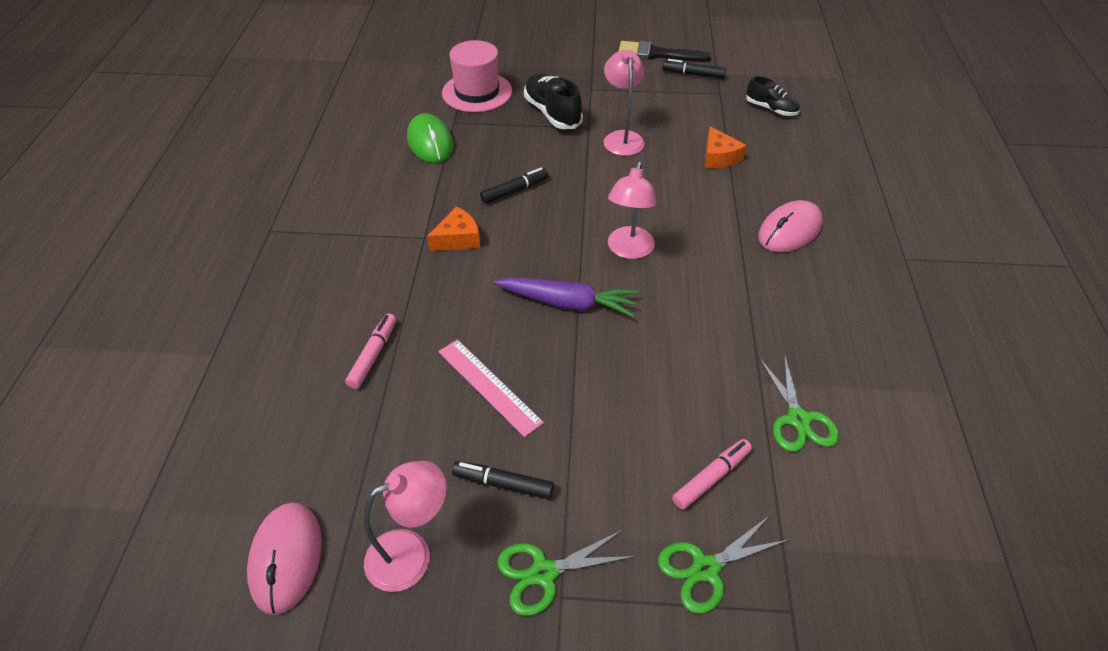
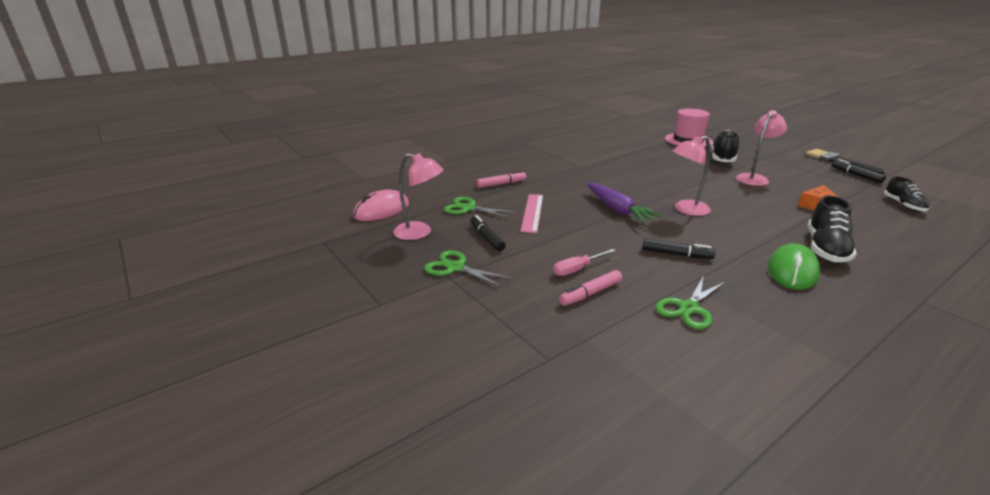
camera: 50 degrees right, 20 degrees down
green mouse [407,113,454,163] -> green mouse moved to [768,243,820,290]
orange cheese [427,206,480,251] -> none
black marker [480,168,549,204] -> black marker moved to [643,239,716,259]
green scissors [658,515,790,614] -> green scissors moved to [444,197,517,218]
pink marker [672,439,752,510] -> pink marker turned 135 degrees clockwise [559,270,622,306]
pink mouse [758,200,823,252] -> black shoe [808,195,857,262]
none -> pink screwdriver [553,249,616,276]

